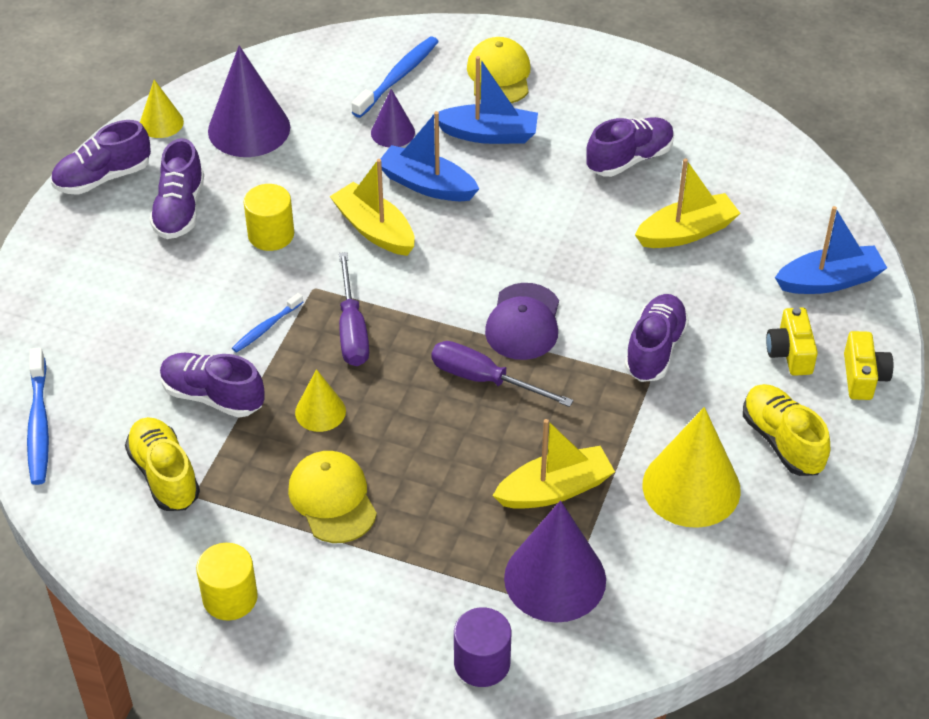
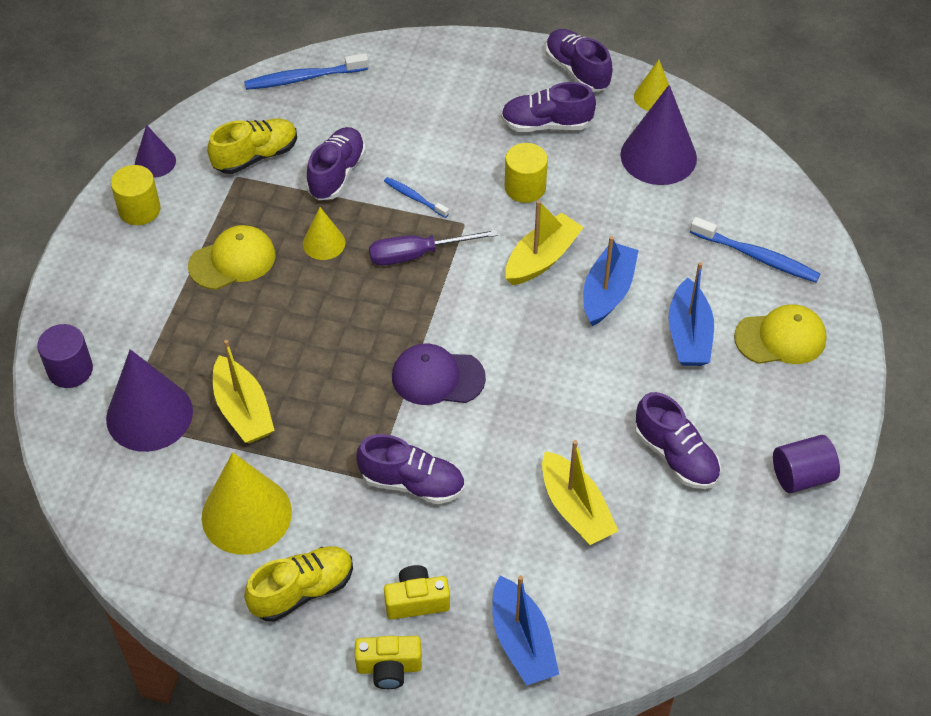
camera: 85 degrees right, 5 degrees up
purple cone [371,89,415,147] -> purple cone moved to [135,125,176,178]
purple screwdriver [431,341,574,407] -> none
none -> purple cylinder [773,435,840,493]

